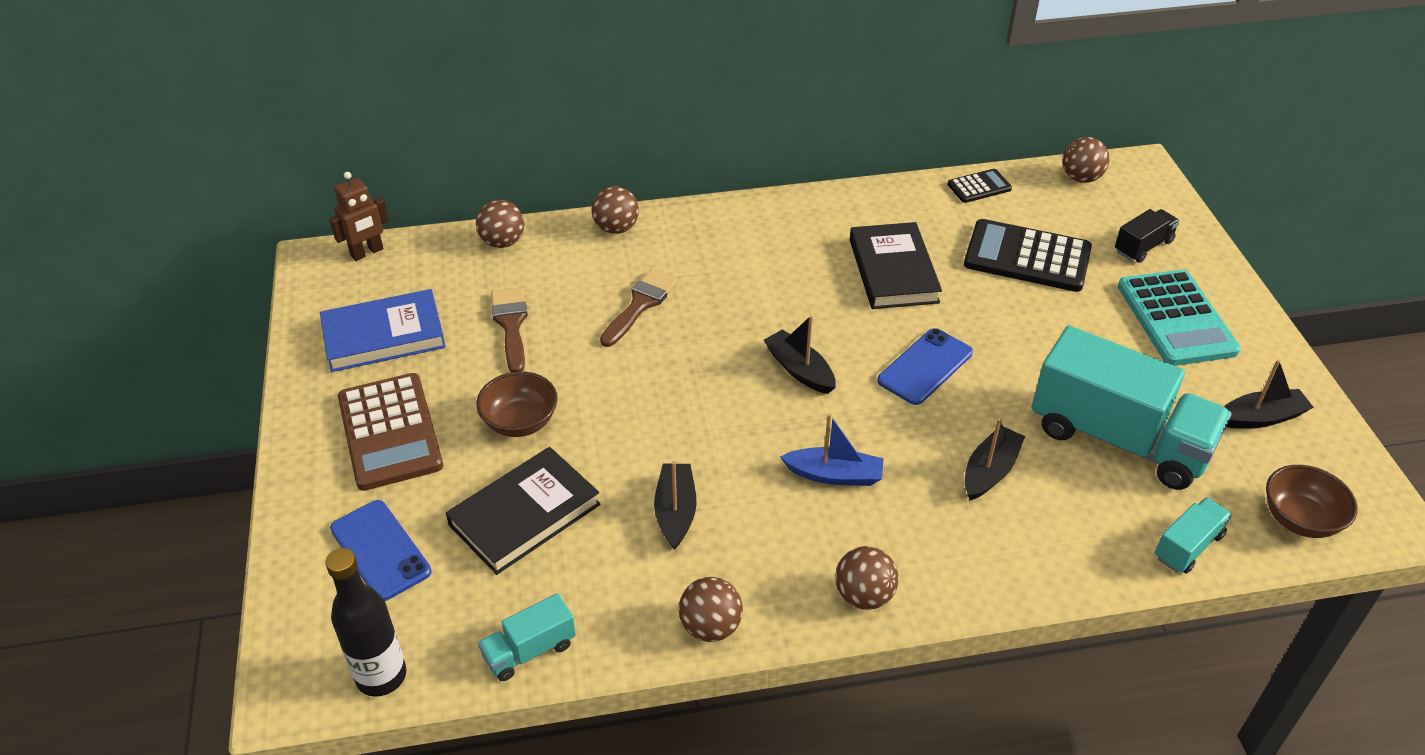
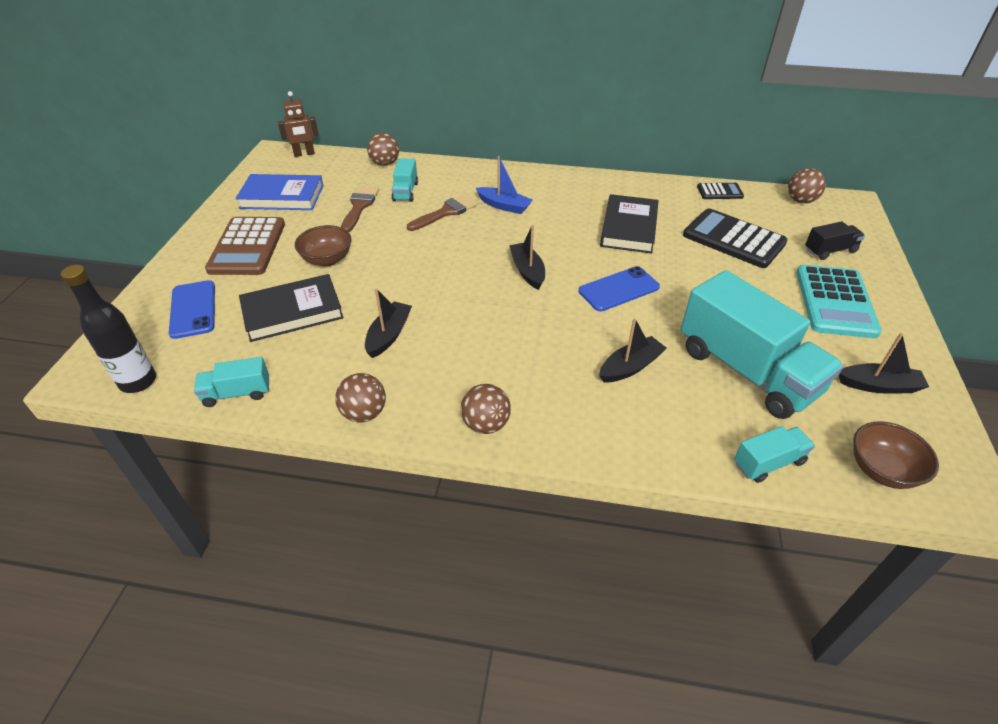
camera: 20 degrees right, 0 degrees up
brown ball [592,186,639,234] -> none
blue boat [780,414,884,486] -> blue boat moved to [476,156,532,214]
none -> turquoise truck [392,158,418,202]

